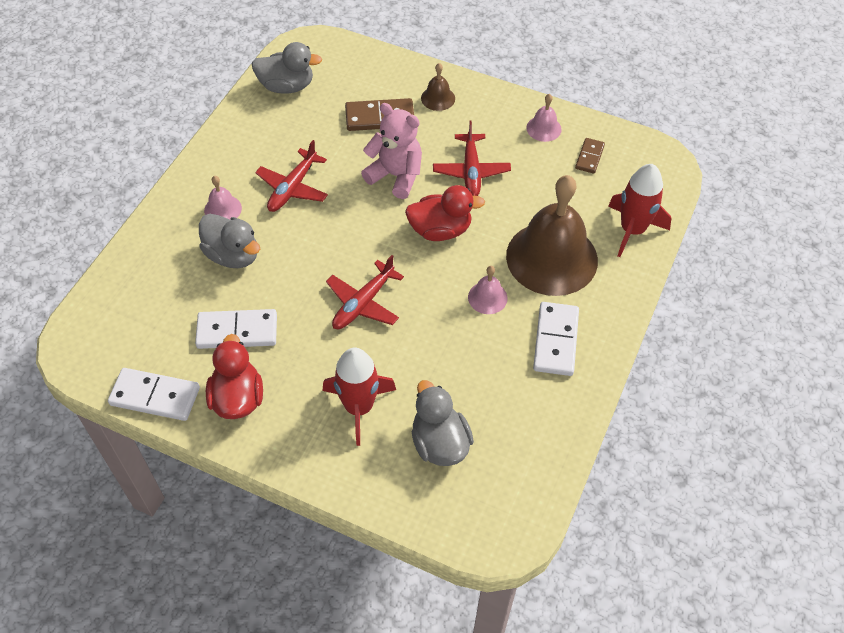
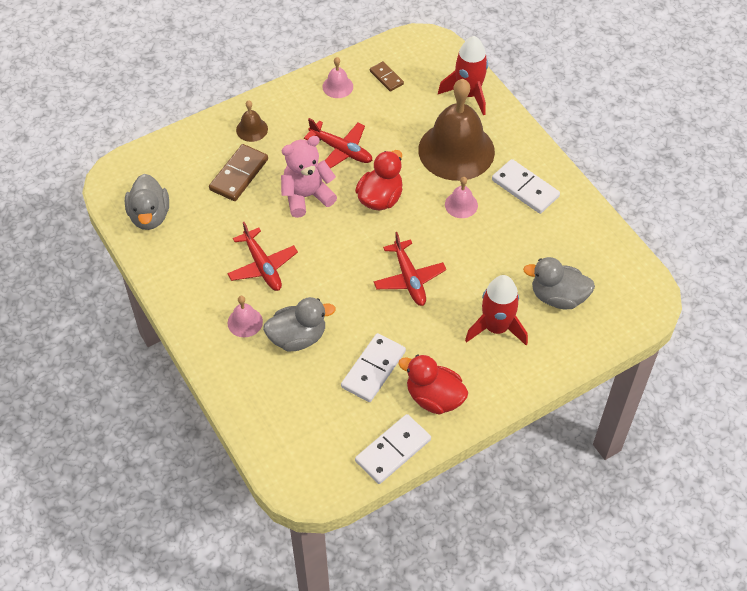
camera: 55 degrees left, 0 degrees up
grey duck [251,42,322,94] -> grey duck turned 135 degrees clockwise [125,174,169,230]

